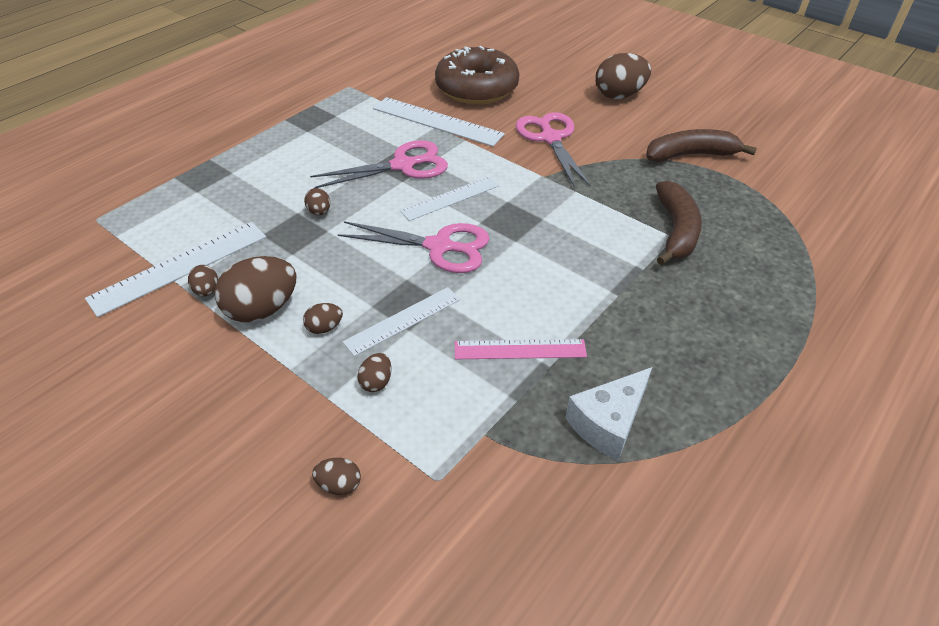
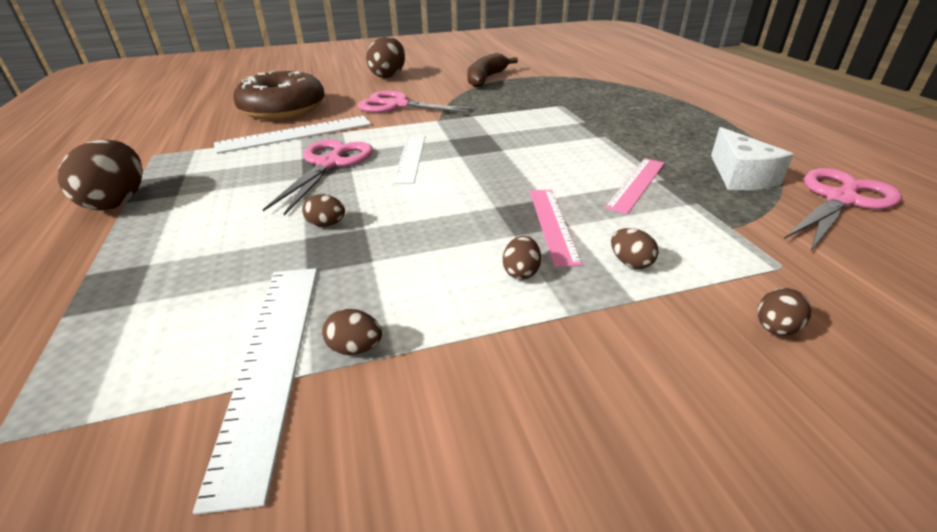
camera: 55 degrees left, 10 degrees down
brown egg [215,256,297,322] -> brown egg moved to [58,139,143,211]
pink scissors [337,221,489,273] -> pink scissors moved to [784,168,902,251]
white ruler [343,287,460,356] -> pink ruler [530,190,582,267]
brown banana [656,181,702,265] -> none

